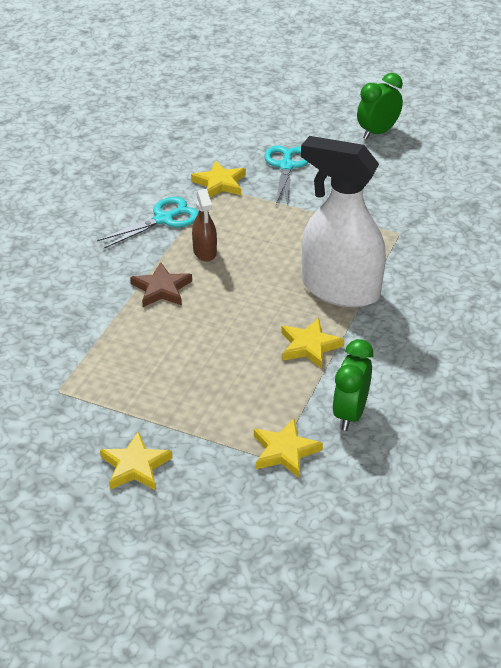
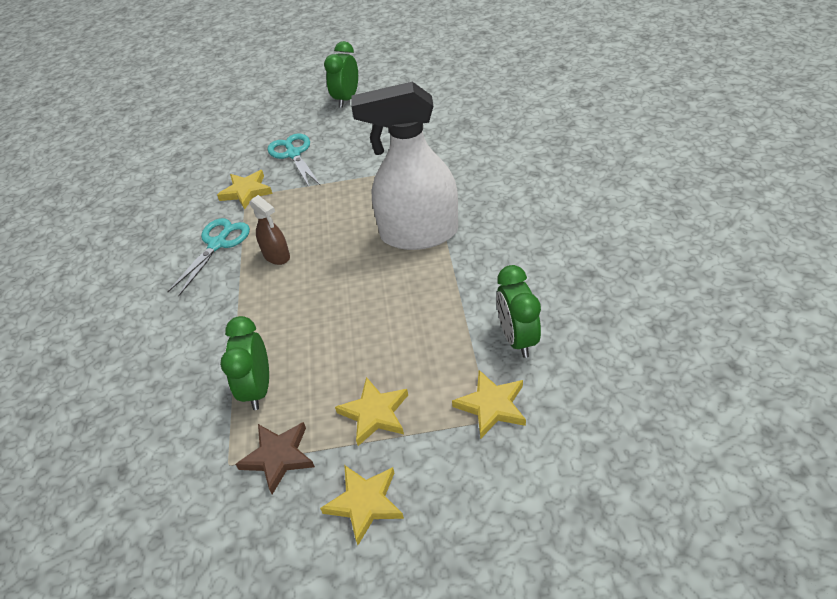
camera: 25 degrees left, 5 degrees up
brown star [130,262,192,307] -> brown star moved to [236,422,315,494]
yellow star [281,318,344,369] -> yellow star moved to [335,377,408,446]
none -> green clock [220,316,269,410]

